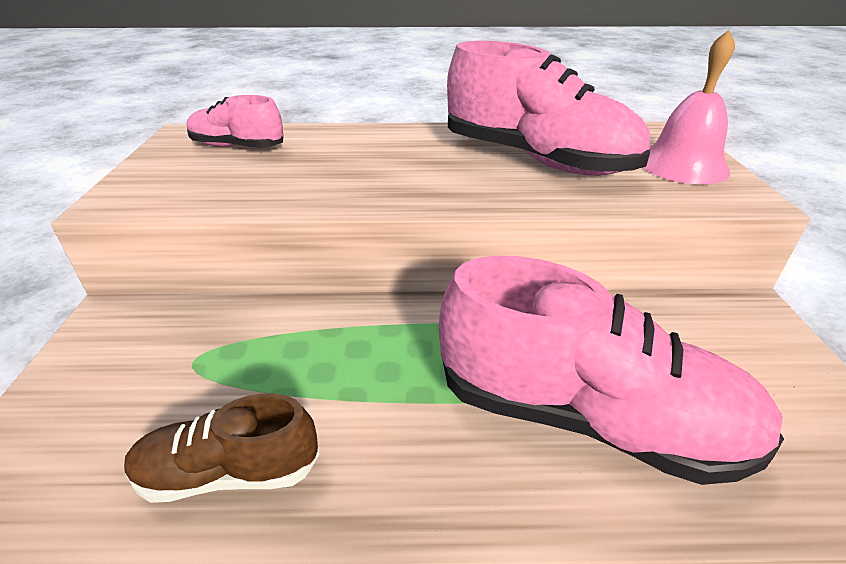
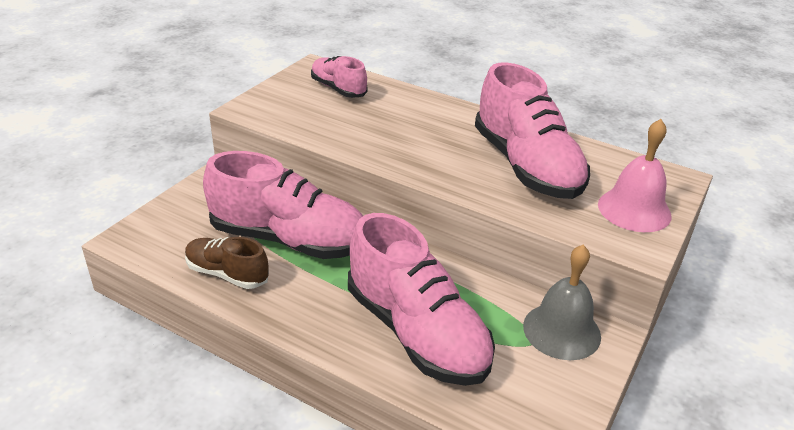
camera: 30 degrees right, 0 degrees up
none -> pink shoe [203,151,363,259]
none -> grey bell [523,245,601,360]

